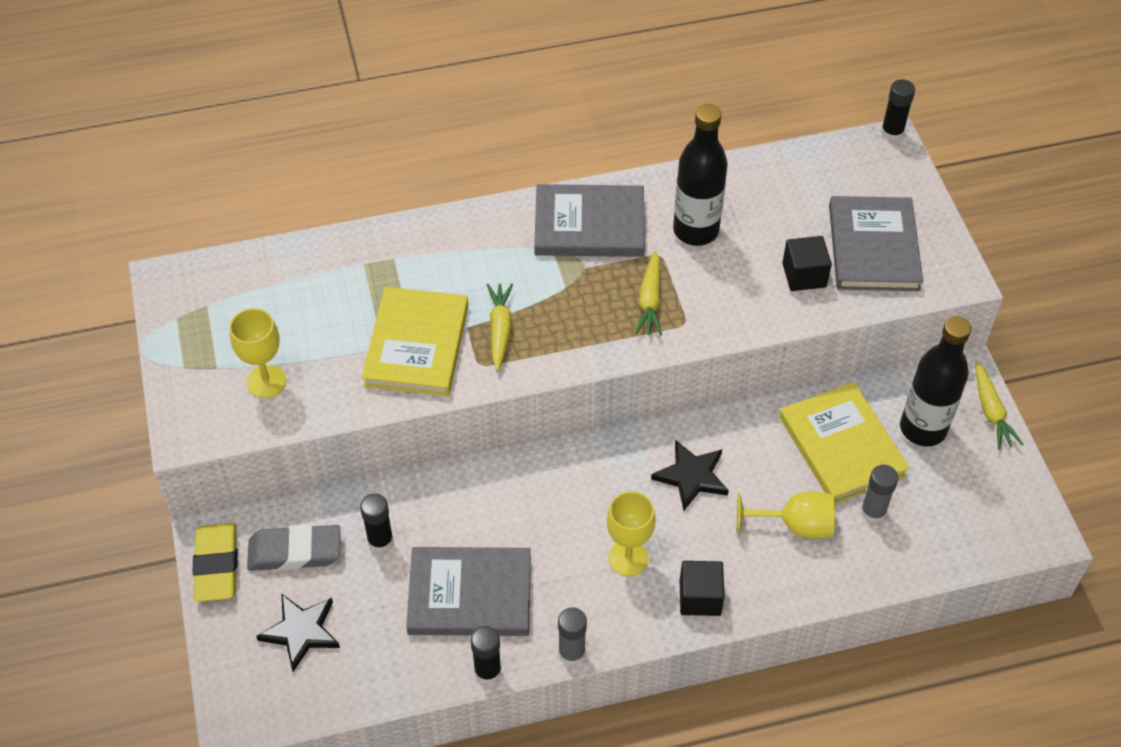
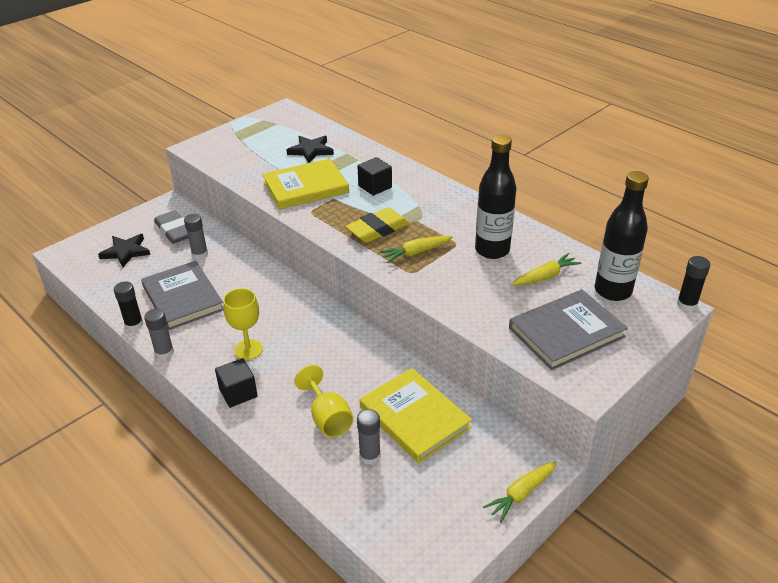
camera: 60 degrees right, 15 degrees down
yellow eraser [192,523,238,602] -> yellow eraser moved to [345,207,409,243]
yellow goblet [229,308,286,398] -> none
black glue stick [360,494,393,552] -> grey glue stick [184,214,208,259]
yellow carrot [487,283,513,371] -> yellow carrot moved to [511,253,581,286]
grey book [534,184,645,257] -> none
black star [651,440,729,510] -> black star moved to [287,136,334,163]
yellow book [779,382,910,504] -> yellow book turned 75 degrees counterclockwise [360,368,472,463]
black cube [782,236,832,291] -> black cube moved to [357,157,392,196]
black bottle [900,316,971,447] -> black bottle moved to [595,171,649,301]

